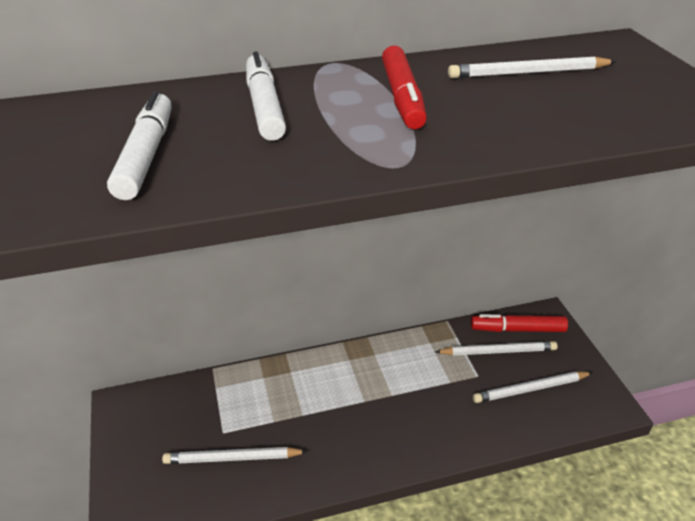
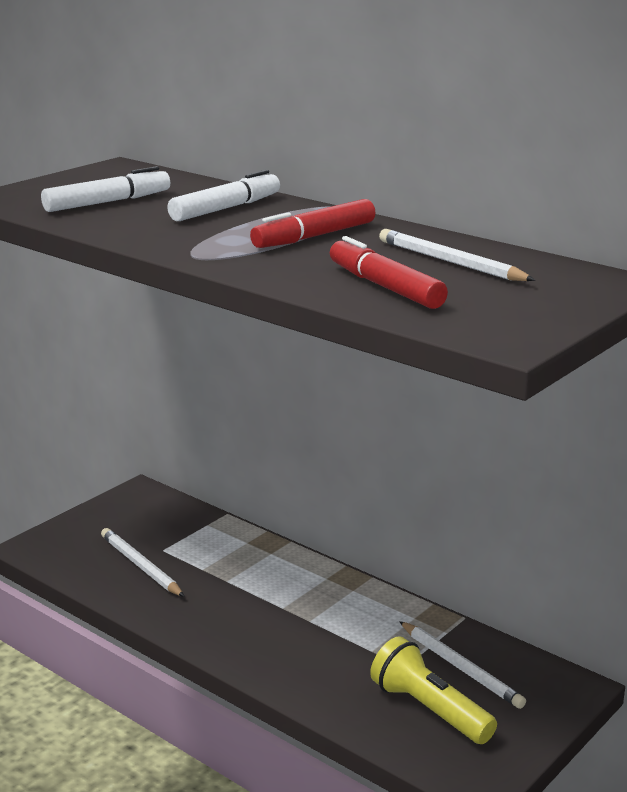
camera: 55 degrees right, 15 degrees down
red marker [471,314,568,332] -> red marker moved to [330,236,448,309]
white pencil [473,372,593,403] -> yellow flashlight [370,636,497,744]

